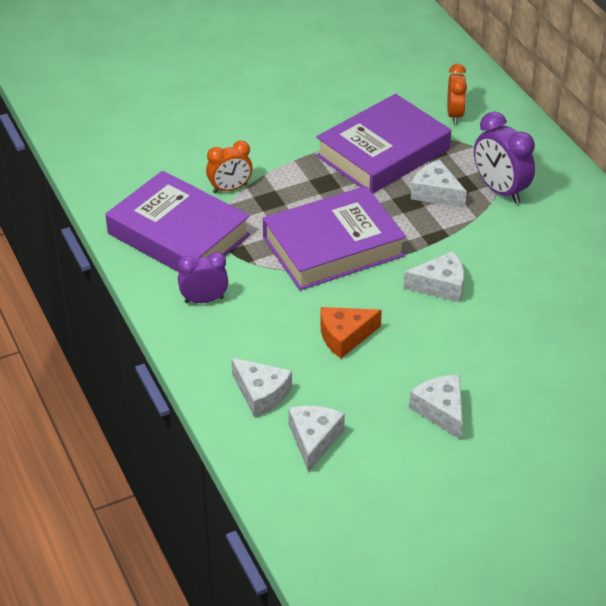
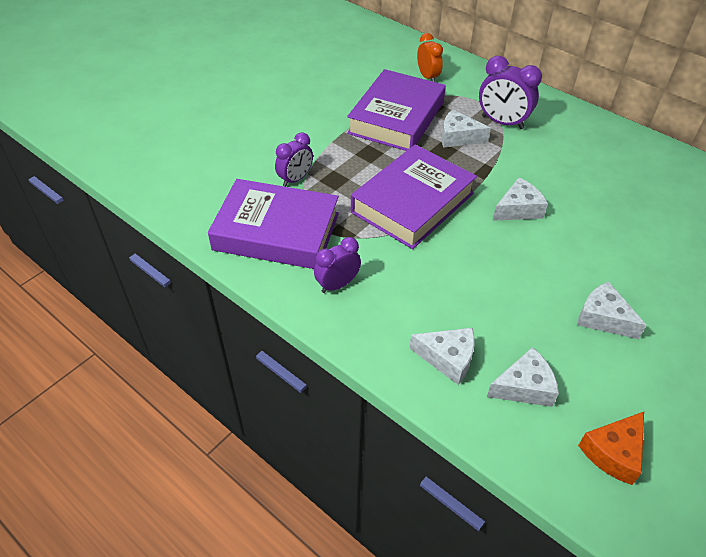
camera: 25 degrees left, 5 degrees up
orange clock [206,141,252,193] -> purple clock [275,132,313,187]
white cheese [288,406,345,472] -> white cheese turned 90 degrees clockwise [487,347,559,407]
orange cheese [320,307,382,359] -> orange cheese moved to [578,412,644,485]

